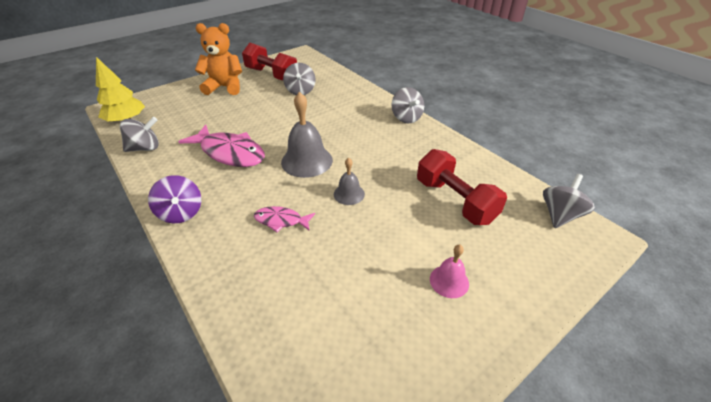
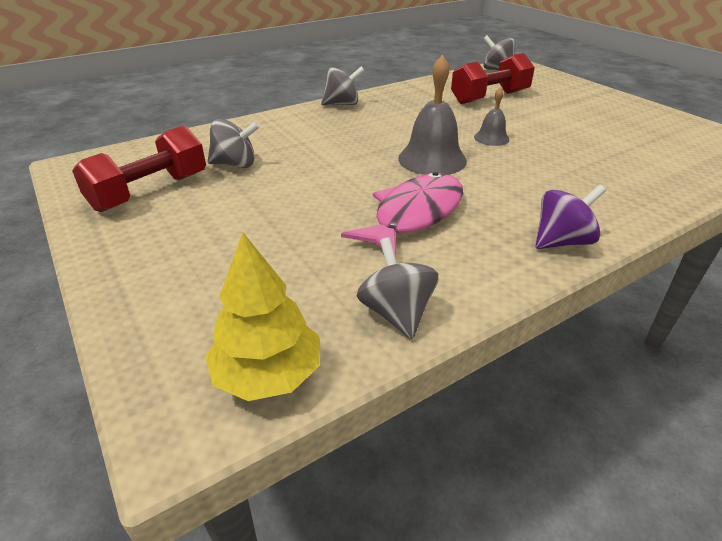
camera: 85 degrees left, 5 degrees down
orange teddy bear [195,23,242,95] -> none
pink fish [254,206,315,232] -> none
pink bell [430,245,469,298] -> none

